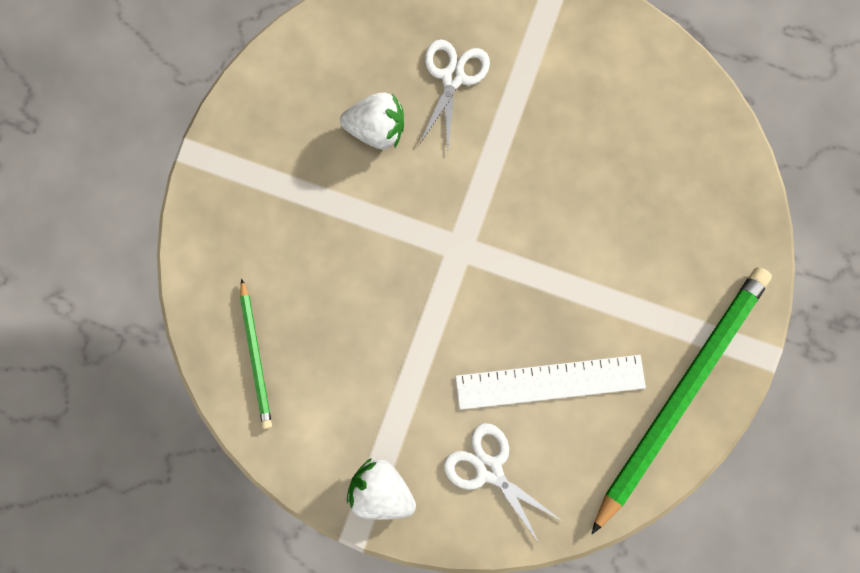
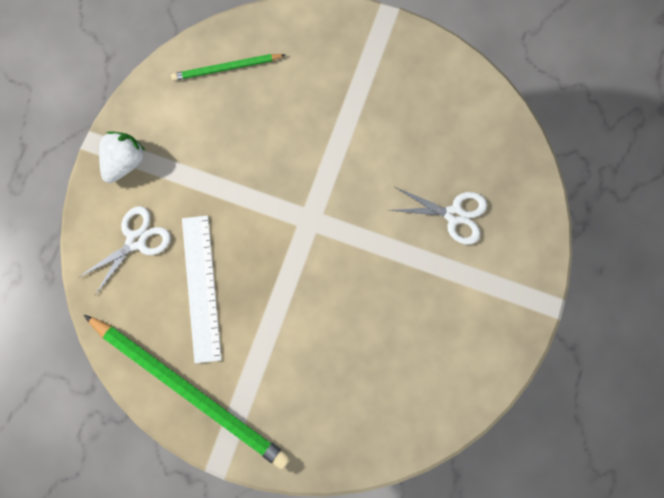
camera: 90 degrees right, 0 degrees up
white strawberry [340,93,404,149] -> none

